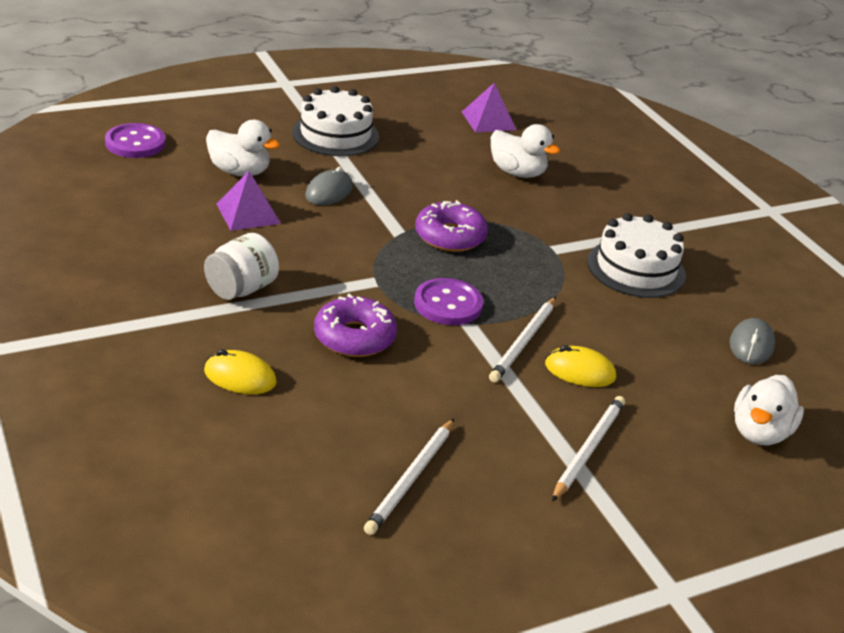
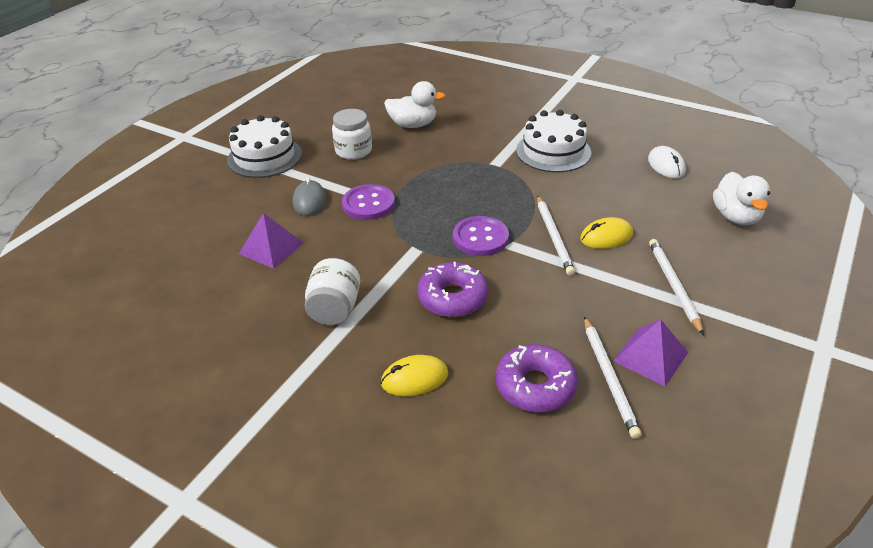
camera: 30 degrees left, 5 degrees up
purple button [105,123,166,158] -> purple button moved to [342,184,395,220]
white duck [206,120,280,177] -> none
purple donut [415,200,488,252] -> purple donut moved to [496,344,578,412]
purple pyramid [462,83,516,132] -> purple pyramid moved to [613,319,688,387]
grey mouse [730,318,775,365] -> white mouse [648,146,686,178]
none -> white jar [332,109,372,160]

